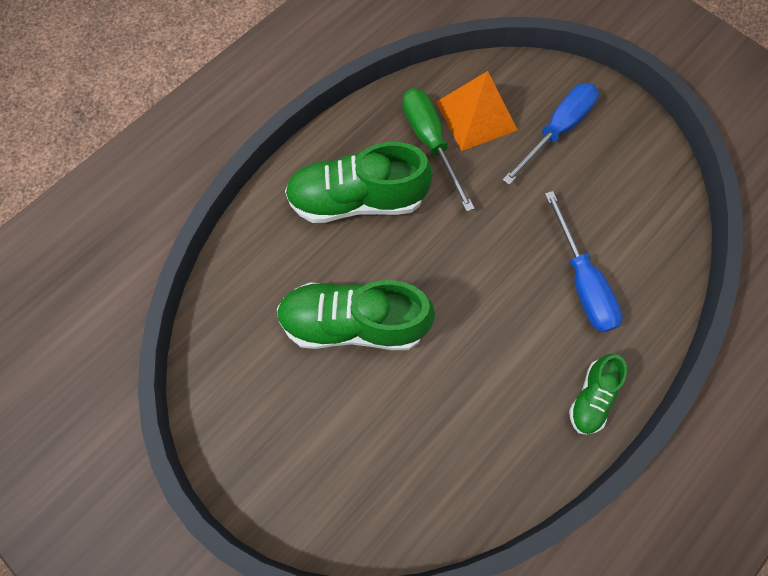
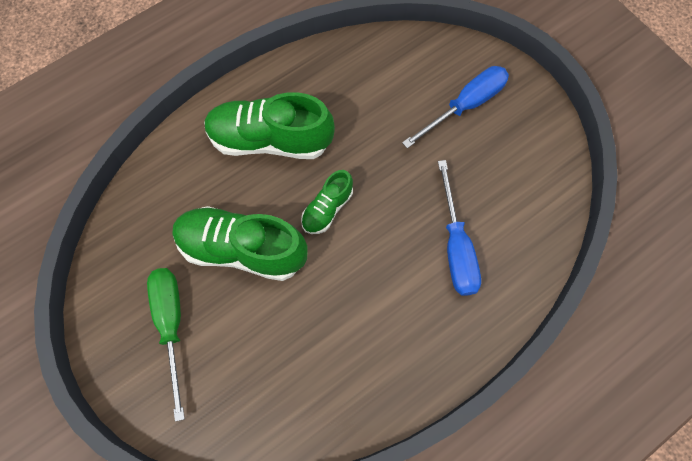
camera: 10 degrees right, 0 degrees up
green screwdriver [403,88,475,212] -> green screwdriver moved to [147,268,185,422]
orange pyramid [436,71,518,151] -> none
green shoe [569,354,627,435] -> green shoe moved to [301,170,353,234]

